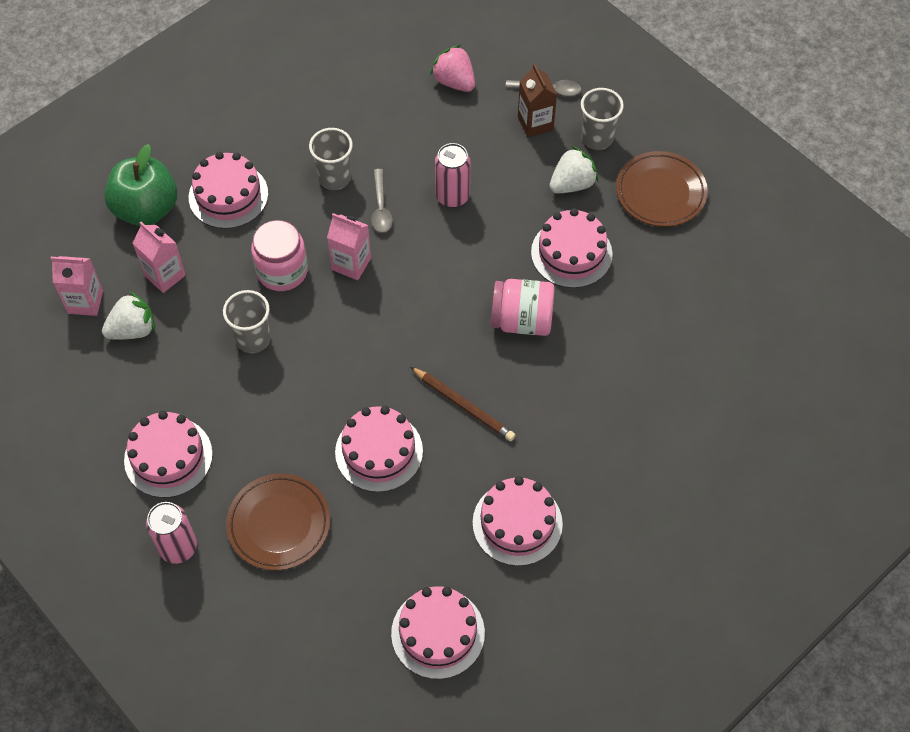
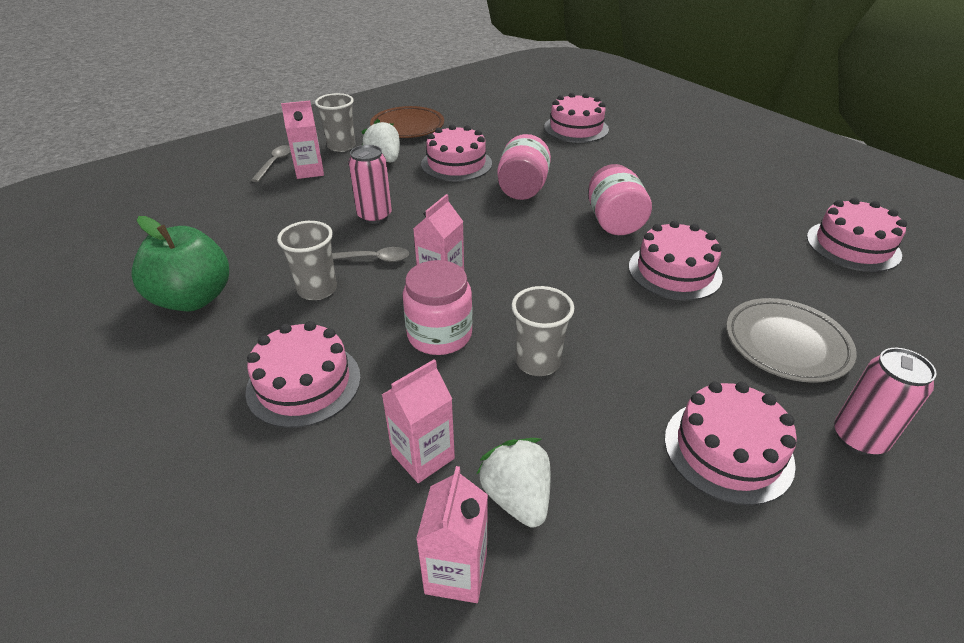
camera: 85 degrees left, 20 degrees down
green apple [104,144,177,226] -> green apple moved to [131,216,229,311]
brown plate [226,474,330,571] -> grey plate [726,298,857,383]
brown pencil [411,367,515,441] -> pink jar [589,164,652,235]
pink strawberry [430,45,475,92] -> none
pink cake [473,476,563,566] -> pink cake moved to [544,93,609,143]
brown carton [518,64,557,137] -> pink carton [281,101,324,179]

